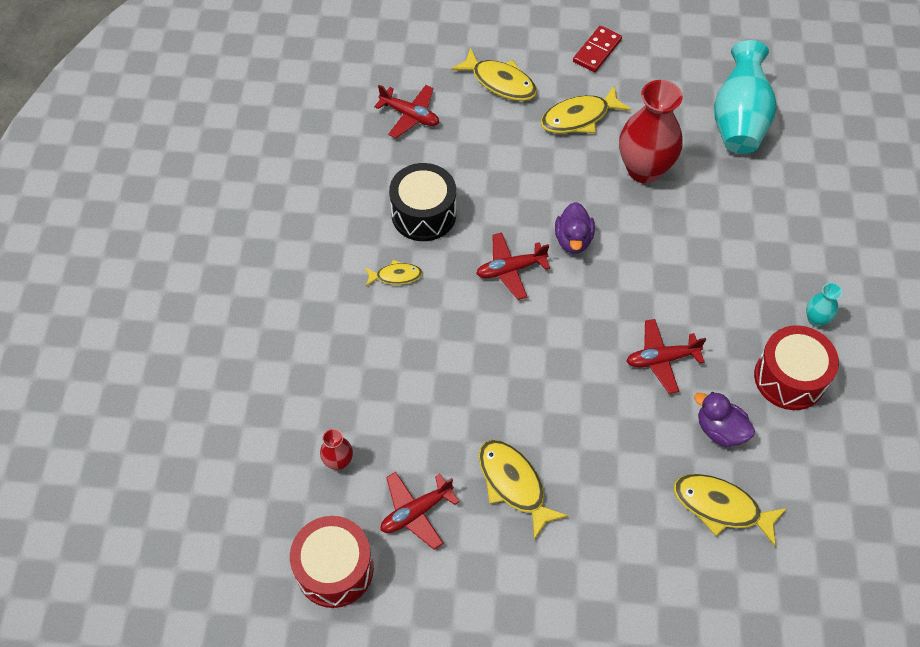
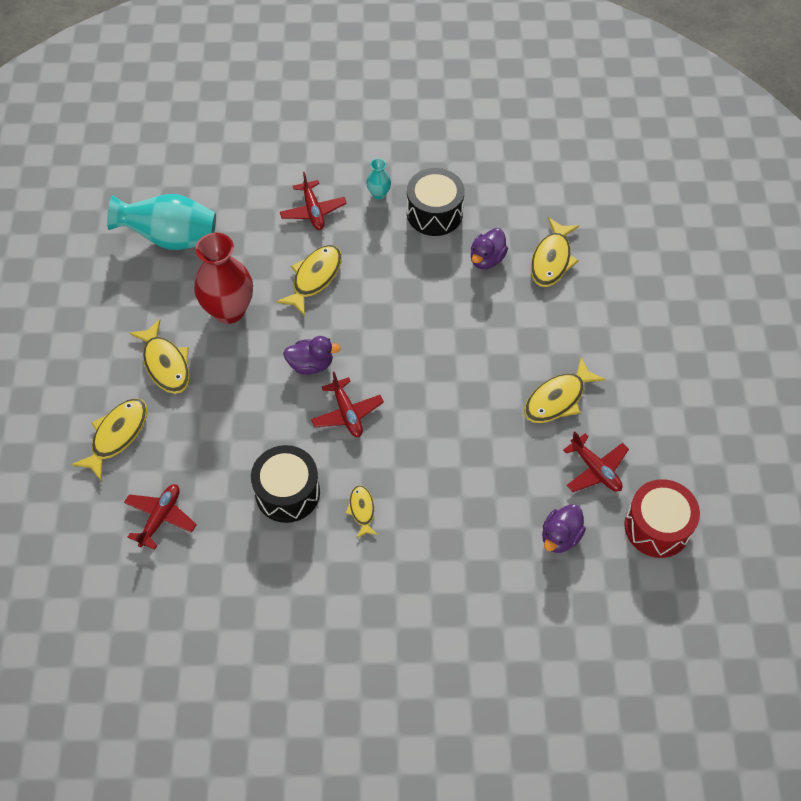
camera: 95 degrees left, 0 degrees up
red vase [320,429,353,470] -> purple duck [542,504,586,553]
red domino [573,26,622,72] -> none
red plane [626,319,706,394] -> red plane moved to [280,172,347,230]
red drum [754,325,839,410] -> black drum [407,168,465,236]
none -> yellow fish [276,245,342,316]

